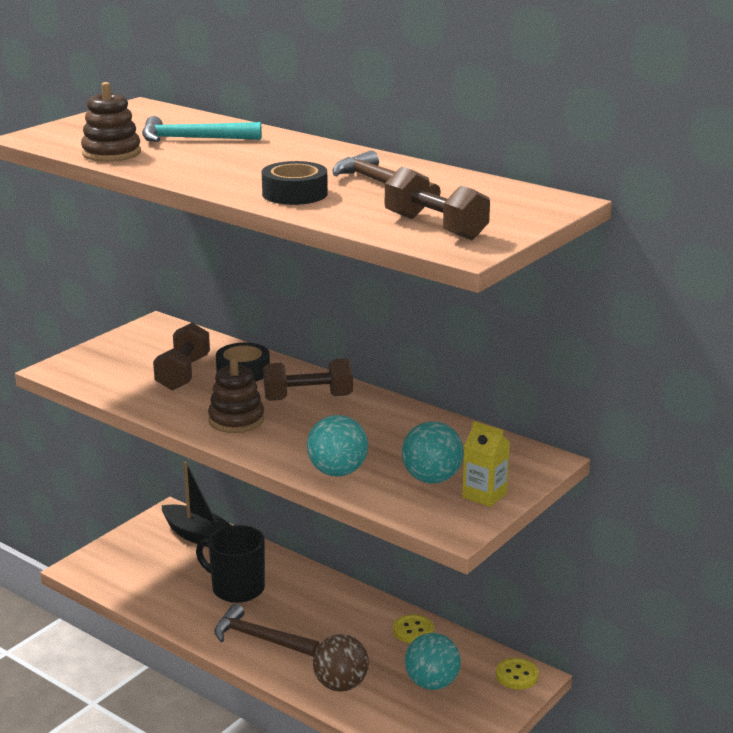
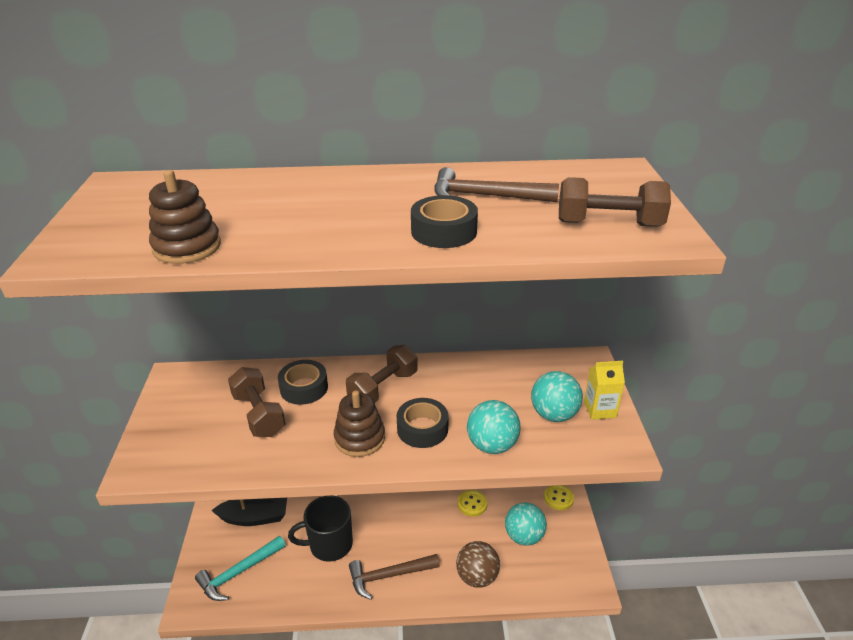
camera: 40 degrees left, 10 degrees up
turquoise hammer [142,116,262,142] -> turquoise hammer moved to [195,536,286,601]
none -> black tape [396,398,449,448]

